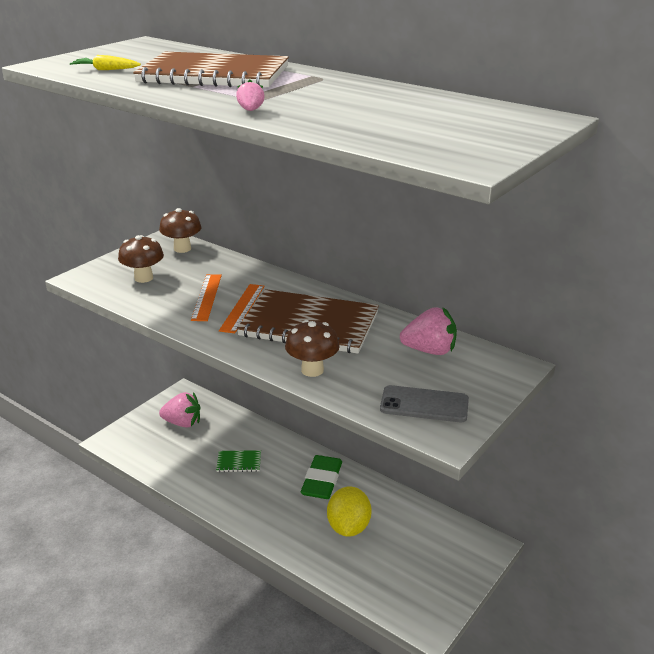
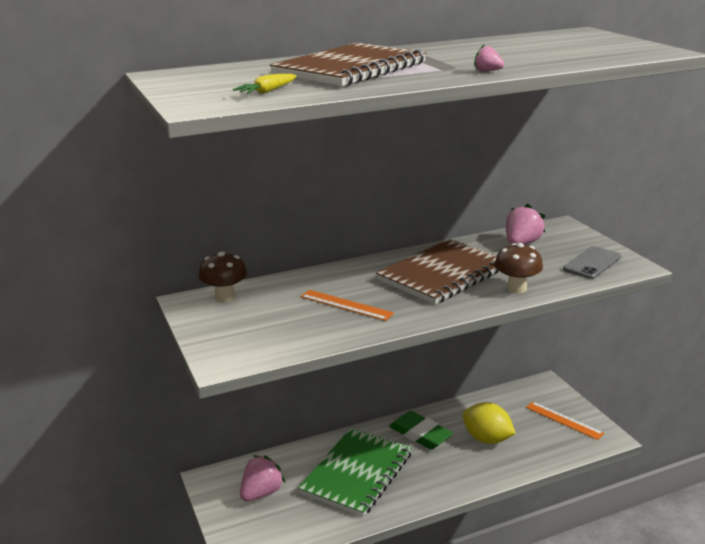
camera: 60 degrees left, 5 degrees down
brown mushroom [118,235,164,283] -> none
green notebook [216,450,261,472] -> green notebook [298,428,412,517], size x2.37
orange ruler [219,284,265,333] -> orange ruler moved to [526,402,604,440]

